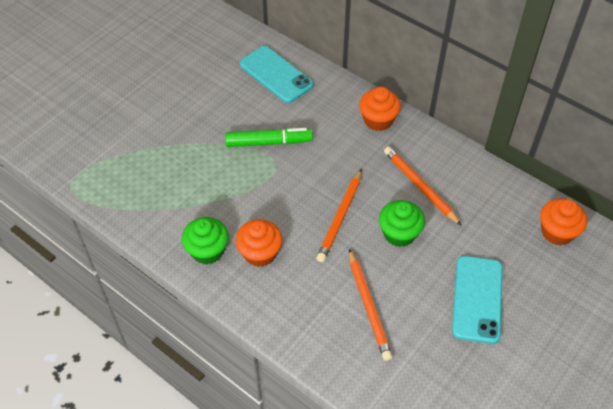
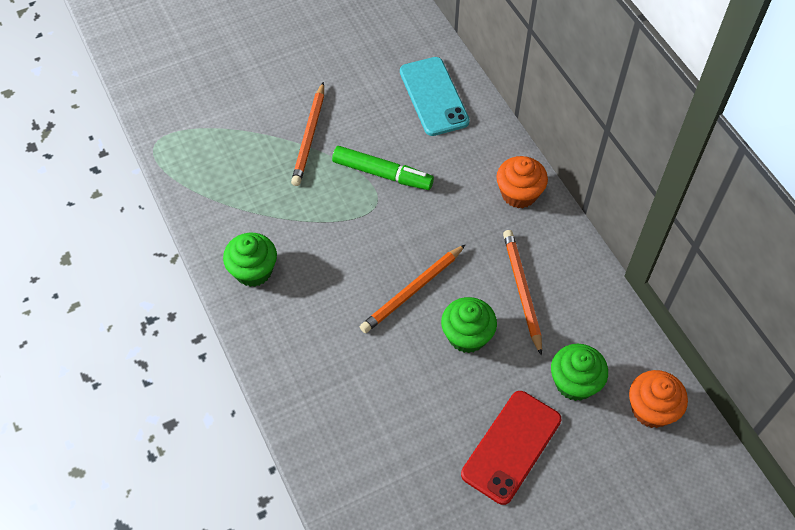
camera: 25 degrees right, 5 degrees up
orange cupcake [235,219,282,267] -> none
orange pencil [349,249,392,361] -> orange pencil moved to [291,82,324,186]
turquoise phone [452,256,503,344] -> red phone [461,391,561,505]
none -> green cupcake [551,344,608,401]

